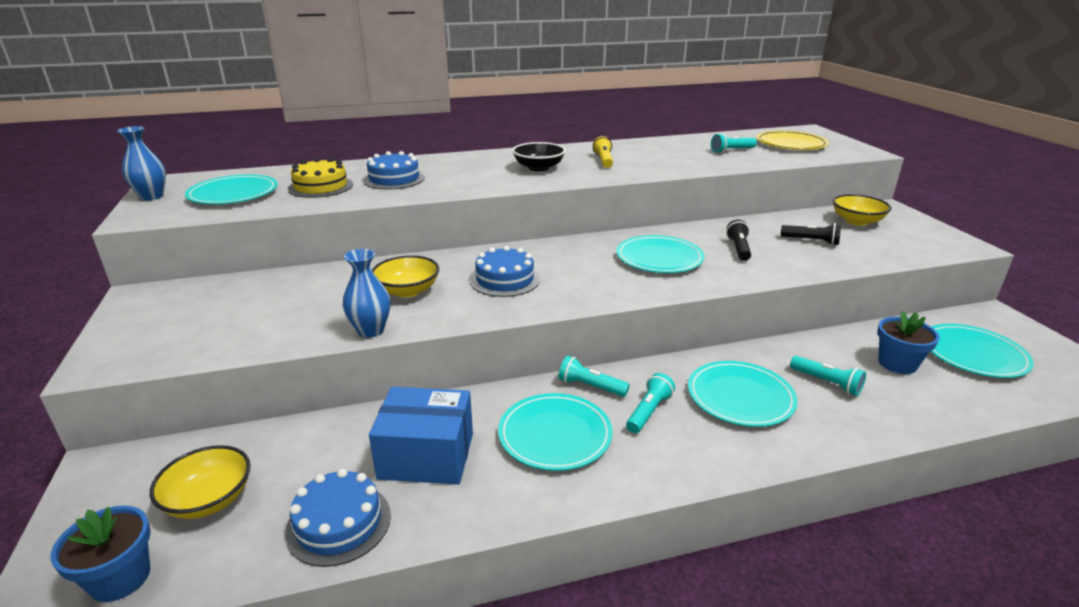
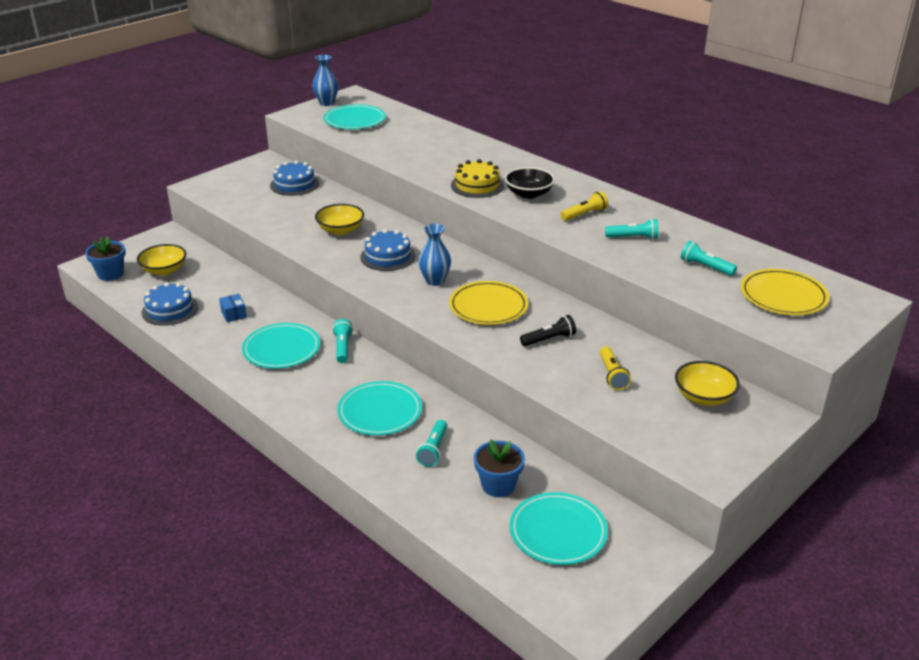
camera: 60 degrees right, 5 degrees up
yellow cake [288,158,353,198] -> yellow cake moved to [451,159,504,198]
blue vase [342,249,390,338] -> blue vase moved to [418,224,451,286]
blue cake [363,151,425,190] -> blue cake moved to [270,161,319,196]
blue box [369,387,473,485] -> blue box [219,294,247,322], size x0.45
turquoise plate [616,235,705,273] -> yellow plate [449,281,528,325]
turquoise flashlight [626,373,675,433] -> turquoise flashlight moved to [605,218,659,240]
black flashlight [781,223,841,245] -> yellow flashlight [600,347,631,390]

